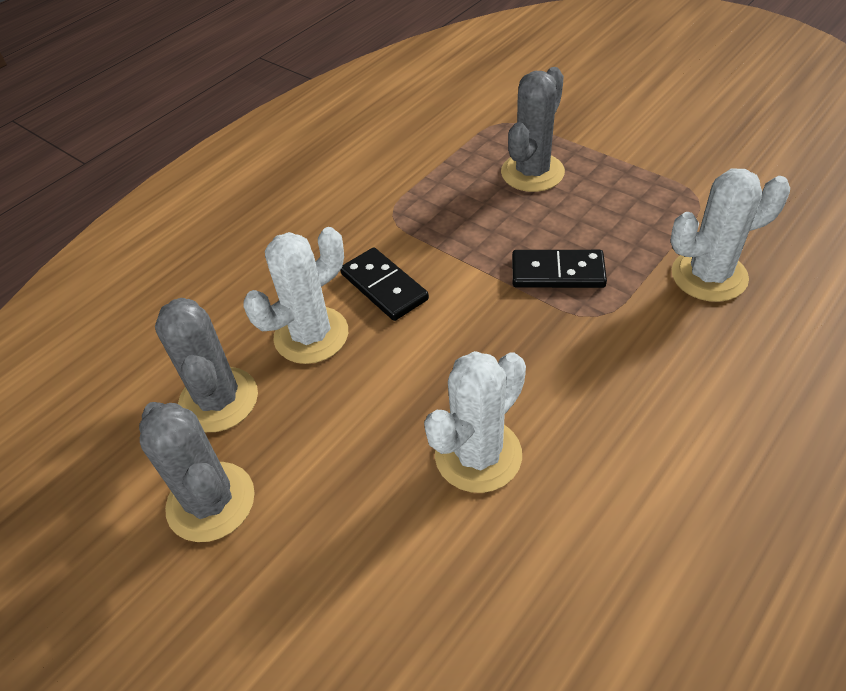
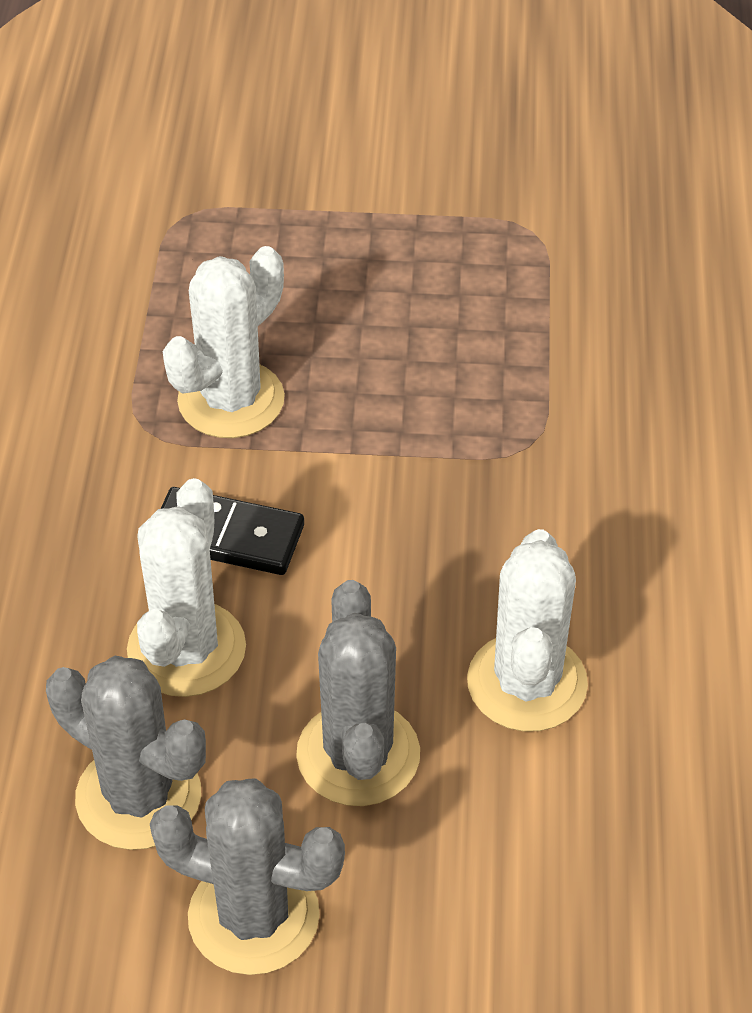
camera: 40 degrees left, 0 degrees up
grey cactus [501,67,565,192] -> grey cactus moved to [296,580,420,806]
black domino [512,250,607,288] -> none
white cactus [670,168,790,302] -> white cactus moved to [163,246,285,438]

